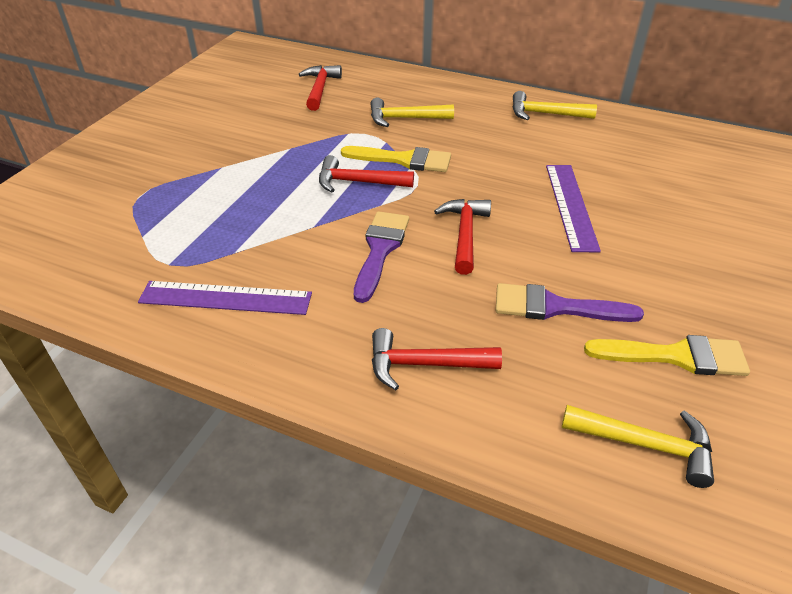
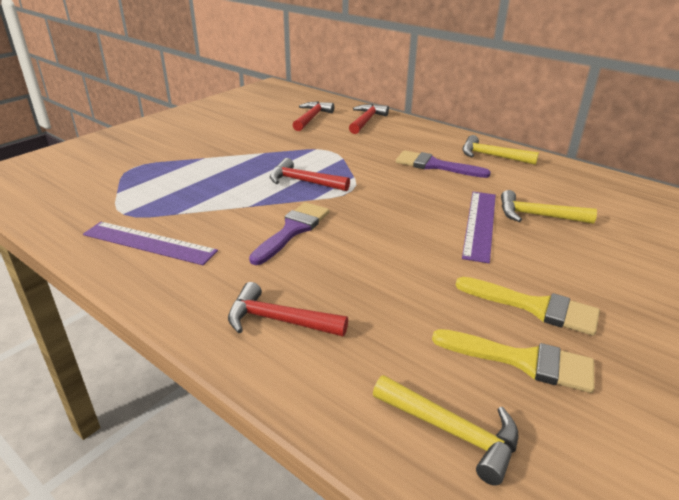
camera: 15 degrees right, 10 degrees down
yellow brush [341,146,451,172] -> yellow brush moved to [455,277,600,336]
yellow hammer [370,97,454,127] -> yellow hammer moved to [501,190,597,224]
red hammer [434,199,491,275] -> red hammer moved to [349,104,389,134]
purple brush [496,283,644,322] -> purple brush moved to [396,150,491,178]

